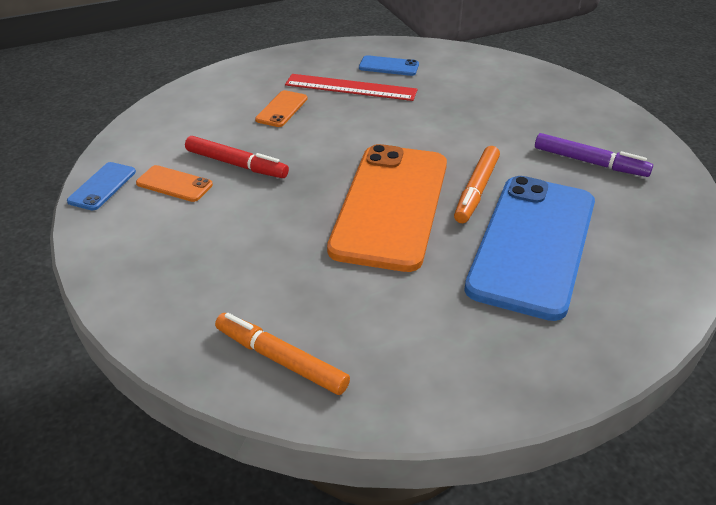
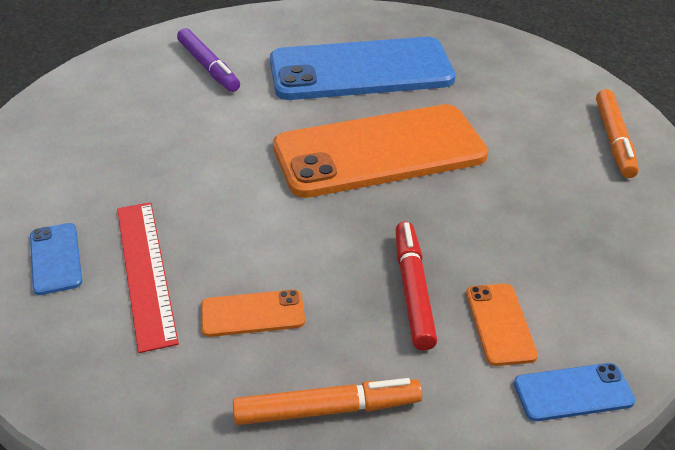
camera: 120 degrees left, 0 degrees up
orange marker [454,146,500,223] -> orange marker moved to [233,378,422,425]
purple marker [535,133,653,177] -> purple marker turned 150 degrees clockwise [177,28,240,92]

